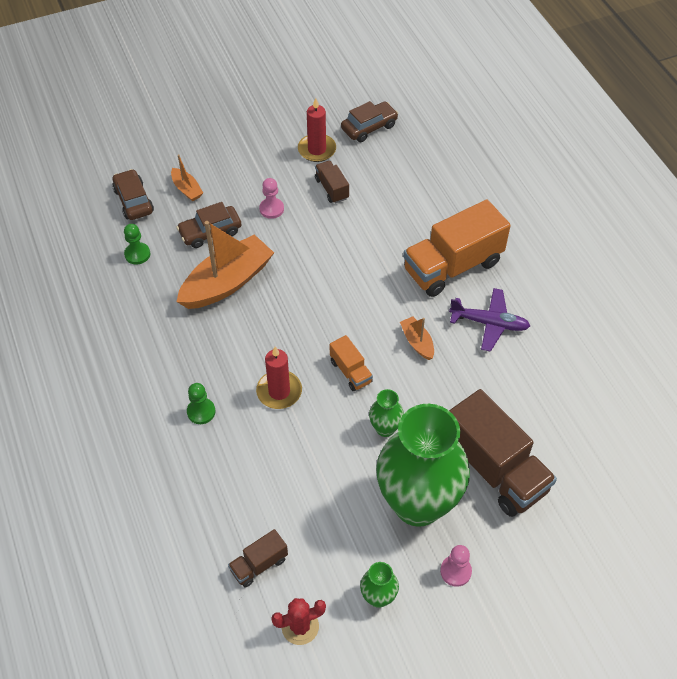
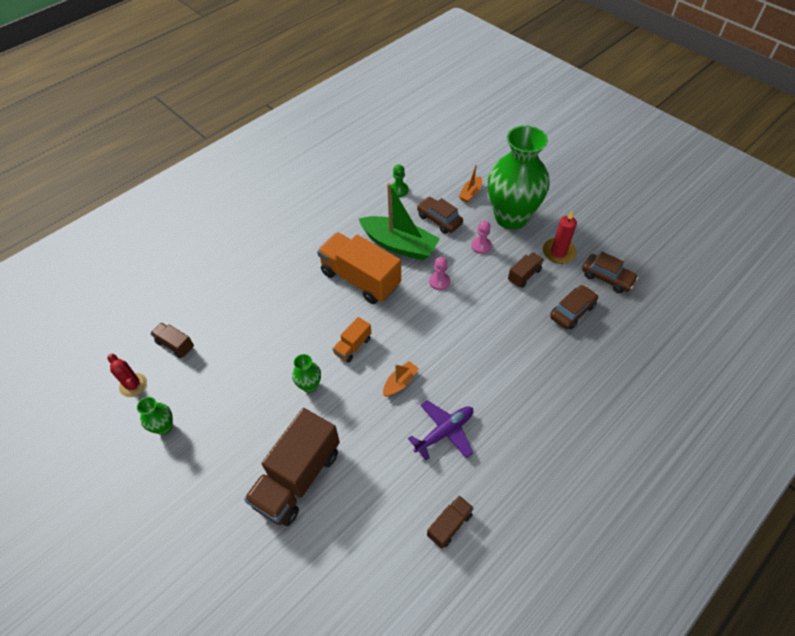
camera: 70 degrees right, 0 degrees up
brown car [112,169,154,220] -> brown car moved to [550,285,598,330]
orange boat [177,221,274,309] -> green boat [359,183,440,261]
green pawn [187,383,216,424] -> none
red candle [256,346,302,409] -> none
green vase [376,404,470,527] -> green vase moved to [488,125,550,230]
orange truck [403,199,511,297] -> orange truck moved to [317,232,401,304]
pink pawn [440,545,472,587] -> pink pawn moved to [429,257,450,290]
purple plane [449,288,530,352] -> purple plane turned 120 degrees counterclockwise [408,400,473,460]
none -> brown truck [427,495,474,549]

